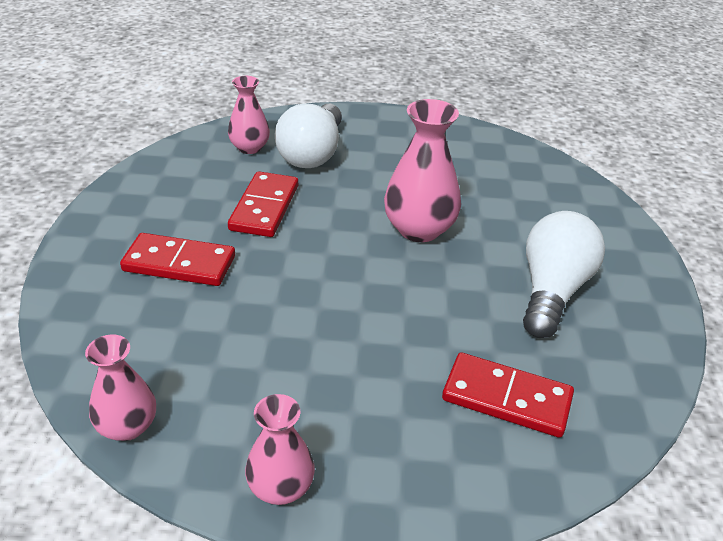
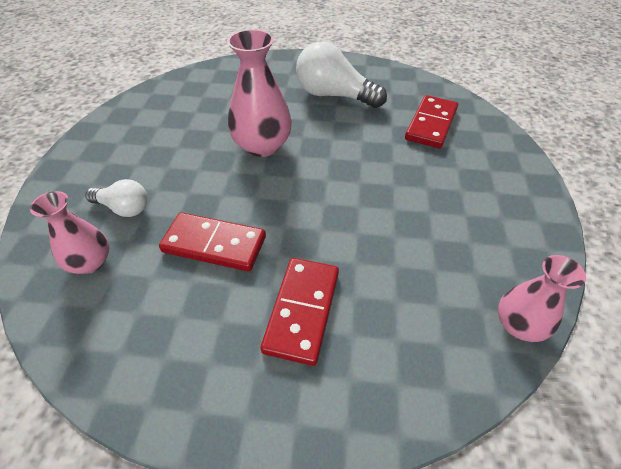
camera: 85 degrees left, 10 degrees up
pink vase [245,394,315,505] -> none
white light bulb [275,104,342,168] -> white light bulb [85,179,148,217], size x0.56

